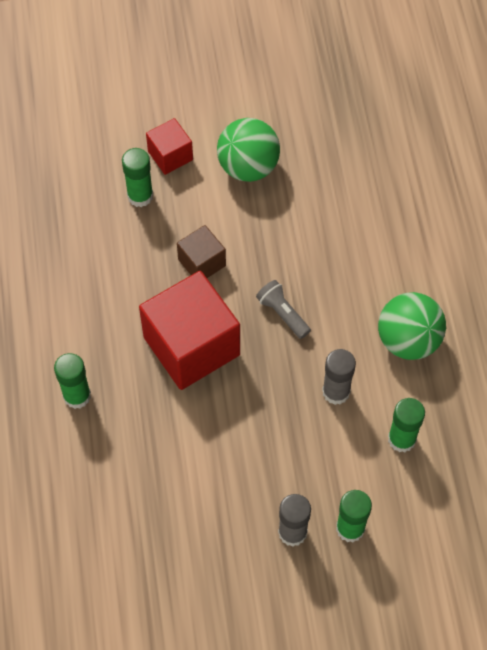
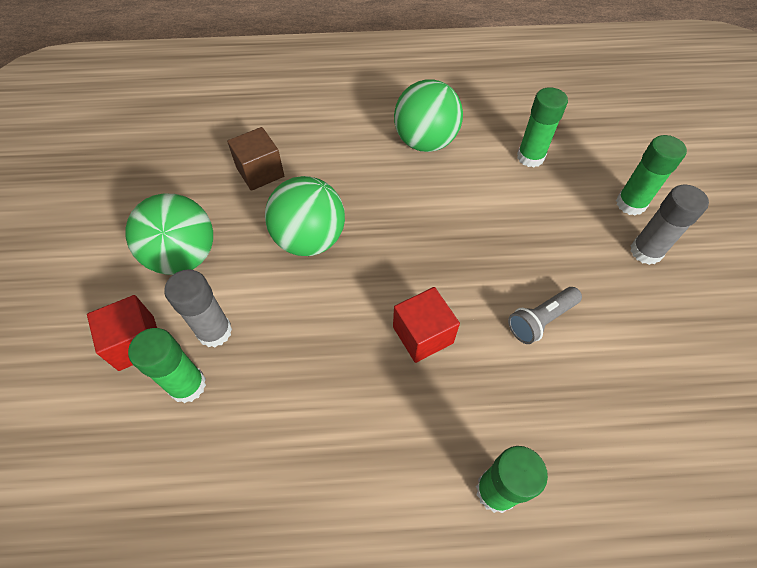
camera: 85 degrees left, 5 degrees down
red cube [139,271,240,390] -> red cube [393,287,460,363], size x0.50
brown cube [177,225,226,278] -> brown cube moved to [227,127,284,191]
grey flashlight [256,280,311,339] -> grey flashlight moved to [508,287,582,344]
grey glue stick [322,349,356,405] -> grey glue stick moved to [164,269,232,347]
none -> green ball [265,176,345,256]

